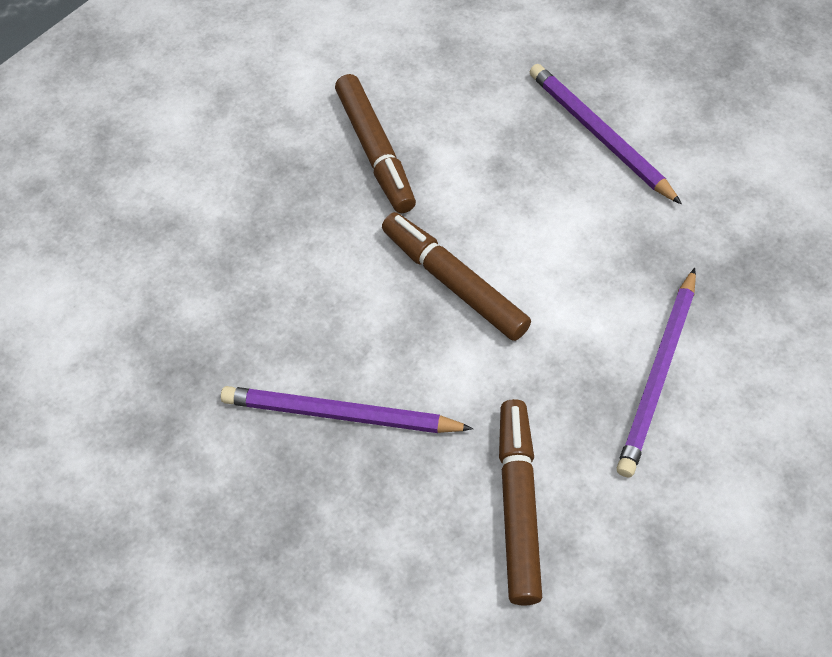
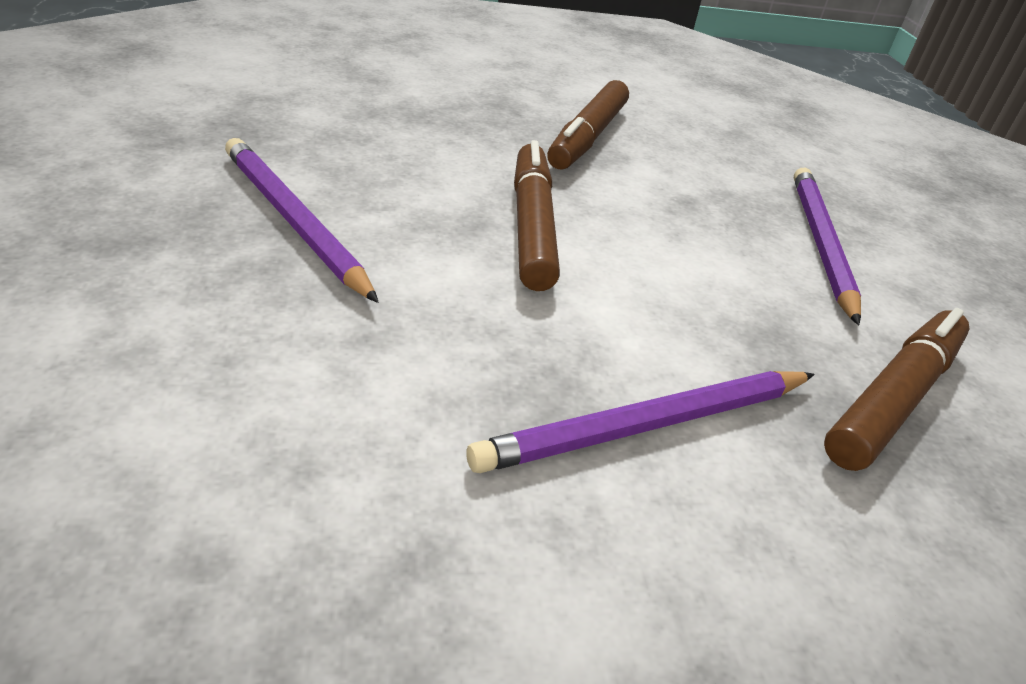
camera: 35 degrees right, 20 degrees down
brown marker [499,399,542,606] -> brown marker moved to [824,308,970,471]

